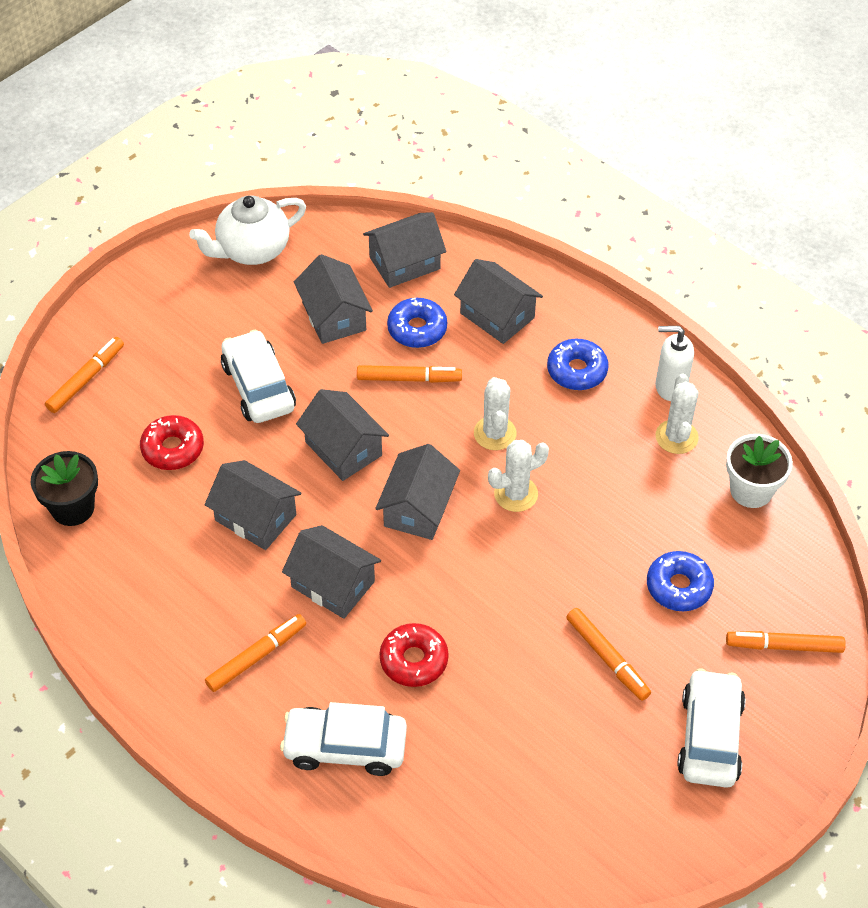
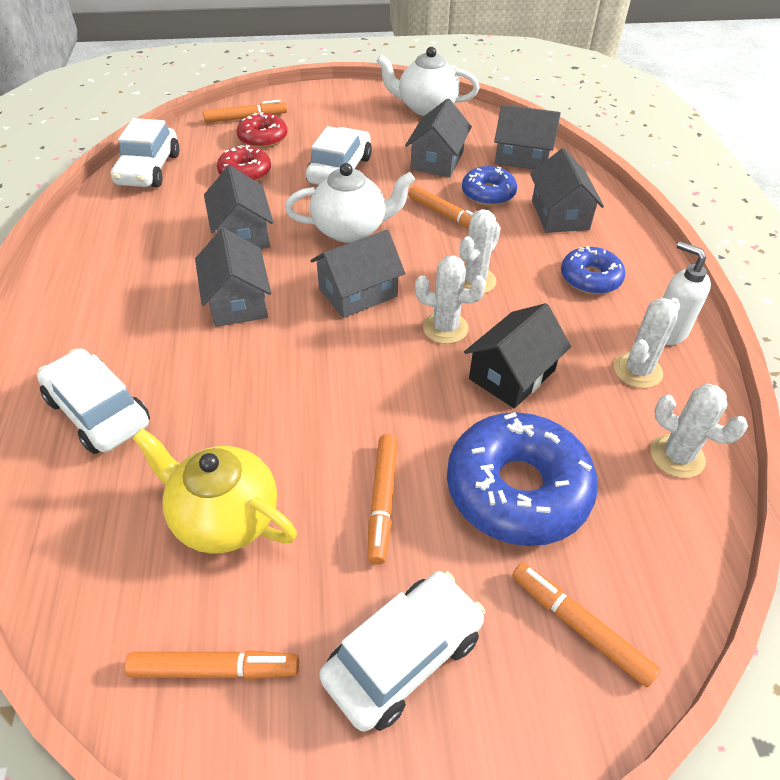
camera: 40 degrees right, 5 degrees down
black flower pot [31,451,98,526] -> white car [111,118,179,187]
orange marker [205,614,306,692] -> orange marker moved to [125,650,299,679]
grey house [296,389,389,481] -> white teapot [285,163,415,243]
red donut [379,623,449,687] -> red donut moved to [237,112,287,148]
blue donut [647,551,714,611] -> blue donut [447,412,598,546], size x1.78
white flower pot [726,434,793,508] -> white cactus [651,384,748,478]
none -> yellow teapot [133,428,297,554]
none -> black house [464,303,571,408]

